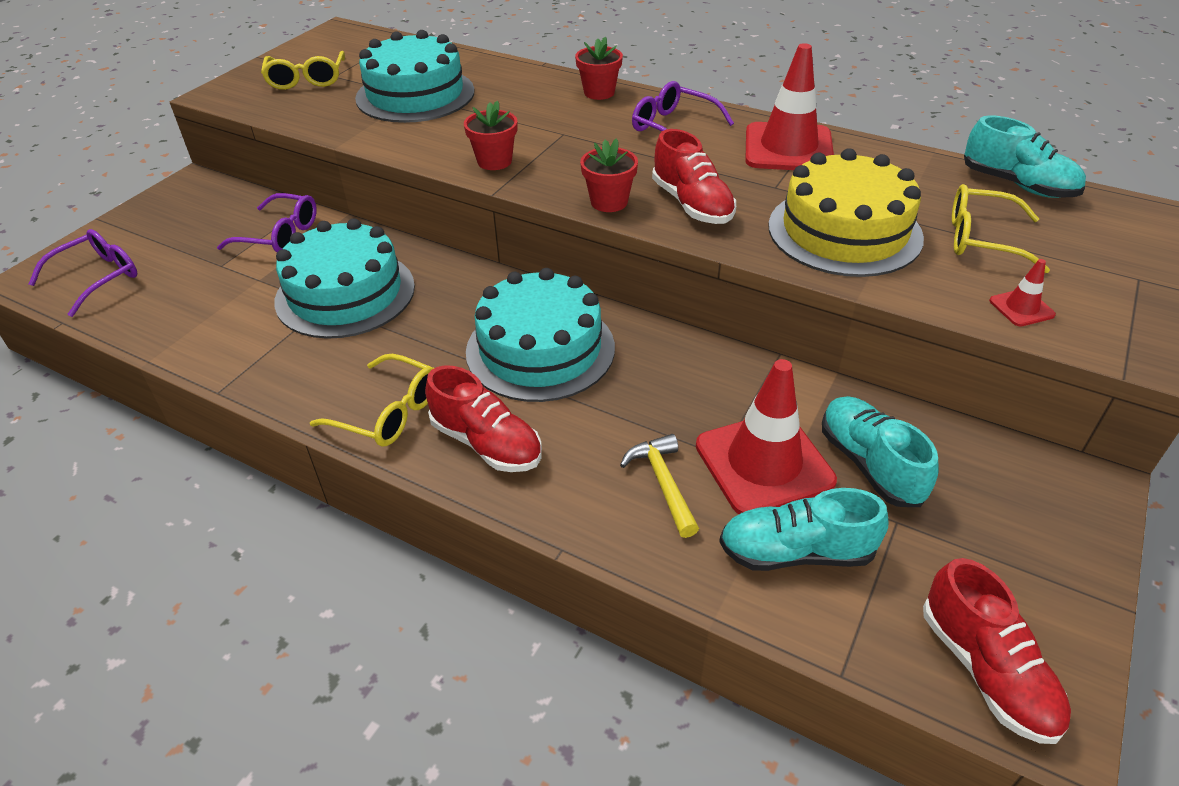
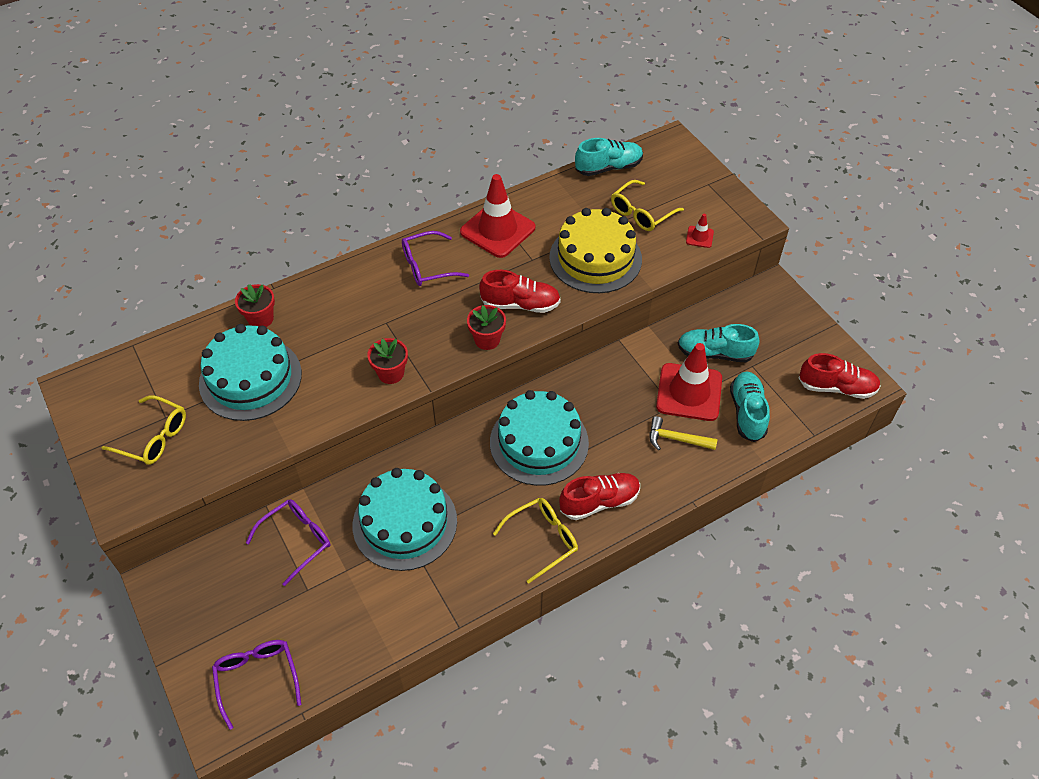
camera: 60 degrees left, 10 degrees up
red flower pot [575,37,623,100] -> red flower pot moved to [235,284,275,327]
turquoise shoe [719,488,888,571] -> turquoise shoe turned 150 degrees clockwise [730,371,770,442]

